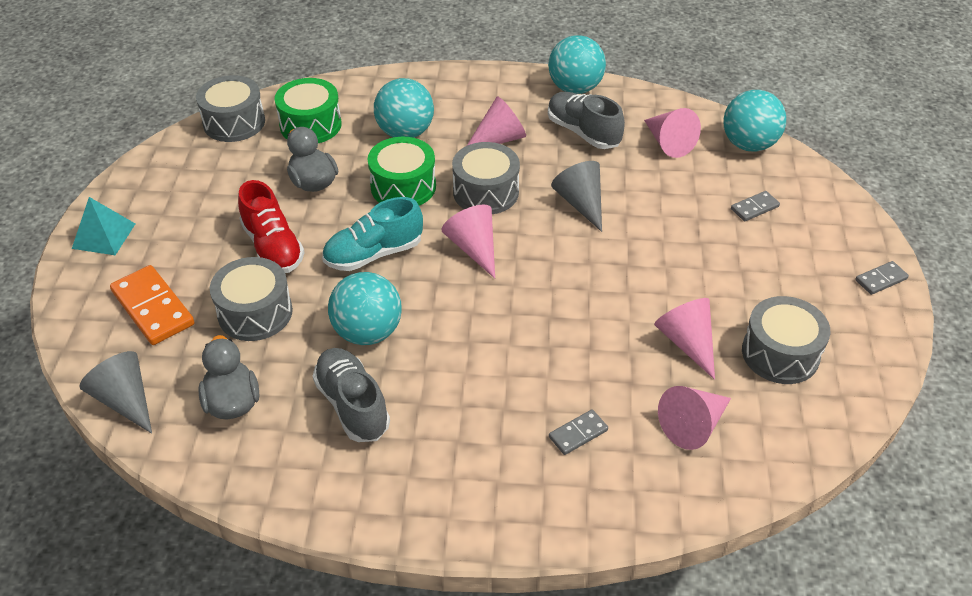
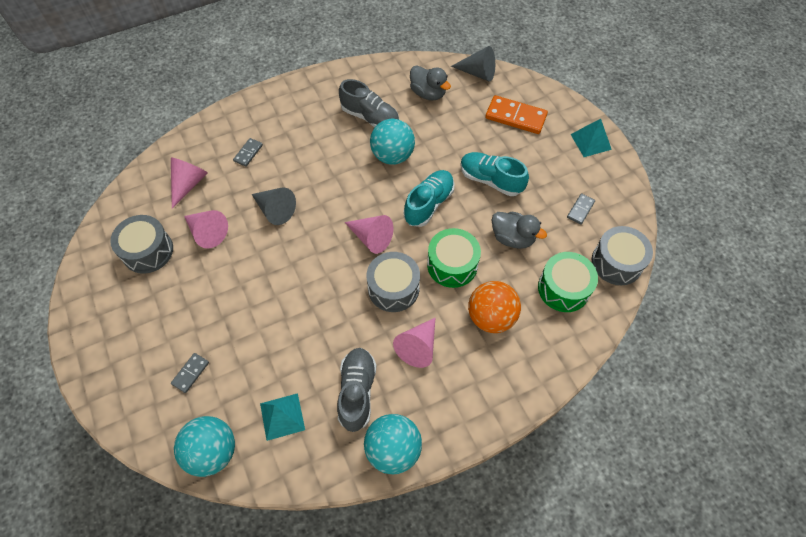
camera: 150 degrees right, 15 degrees up
grey drum [210,257,293,341] -> none
red shoe [238,180,304,273] -> turquoise shoe [460,152,529,196]
turquoise ball [374,78,434,138] -> orange ball [468,281,521,333]
grey shoe [548,92,625,149] -> grey shoe turned 105 degrees counterclockwise [337,348,376,432]
grey cone [551,161,602,232] -> grey cone moved to [251,187,296,225]
pink cone [644,108,701,158] -> turquoise pyramid [260,393,305,441]
grey domino [855,261,909,295] -> grey domino moved to [567,193,595,225]

